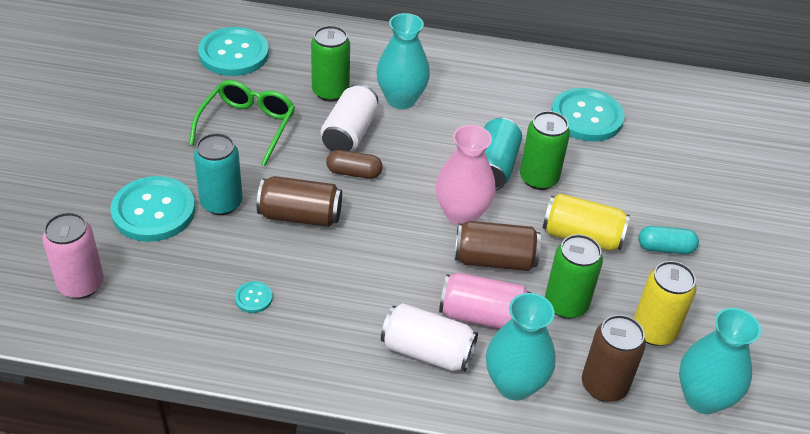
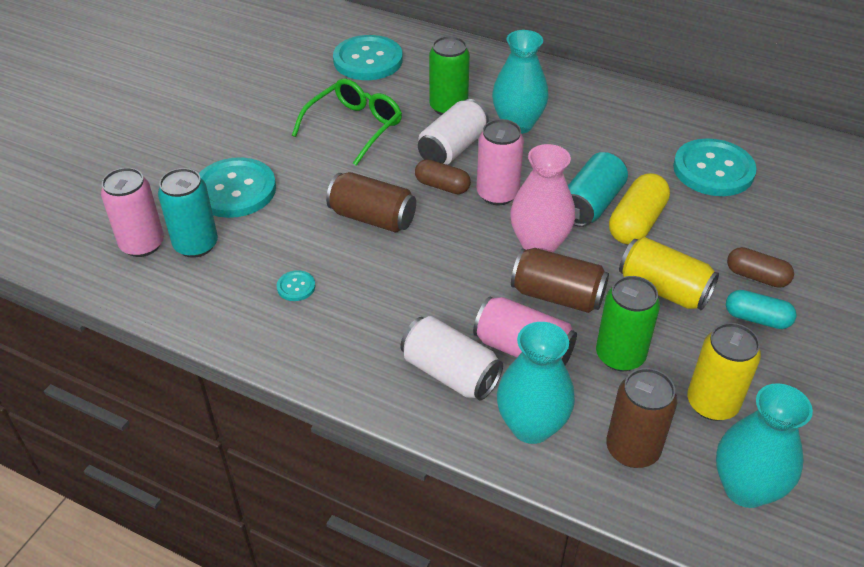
camera: 20 degrees right, 0 degrees up
turquoise can [194,133,243,215] -> turquoise can moved to [158,168,218,258]
green can [520,111,570,190] -> yellow capsule [609,173,670,245]
none -> pink can [477,119,524,205]
none -> brown capsule [727,247,794,288]

